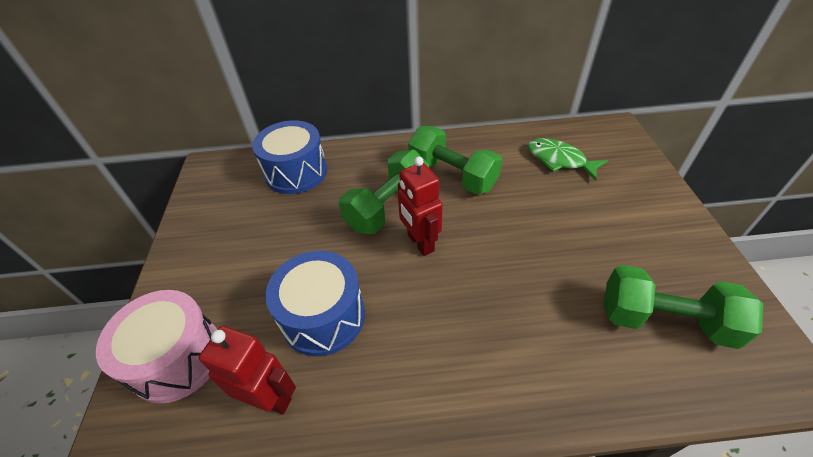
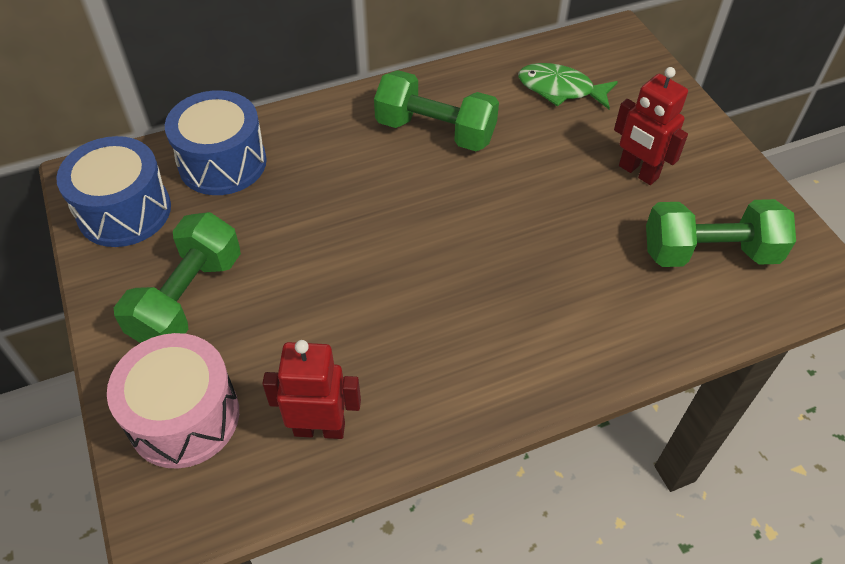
camera: 20 degrees left, 5 degrees up
blue drum [266,251,365,356] -> blue drum moved to [56,136,171,247]
green dumbbell [339,150,429,234] -> green dumbbell moved to [114,212,241,343]
red robot [398,157,443,256] -> red robot moved to [614,67,688,185]

